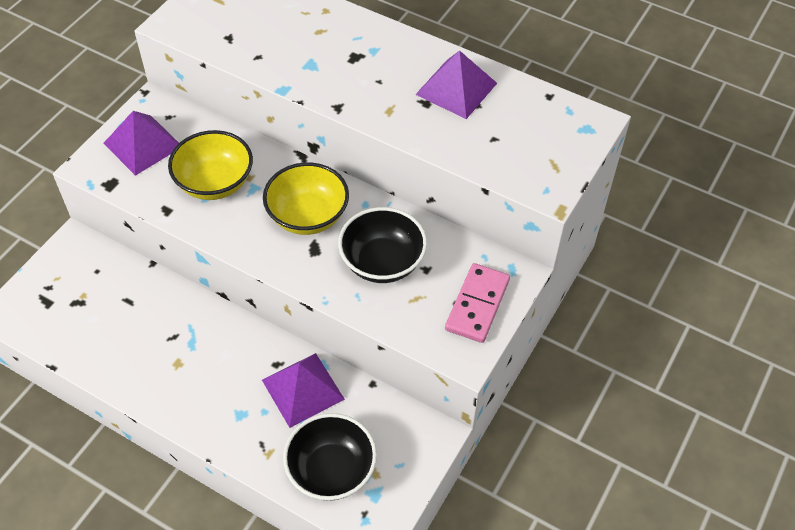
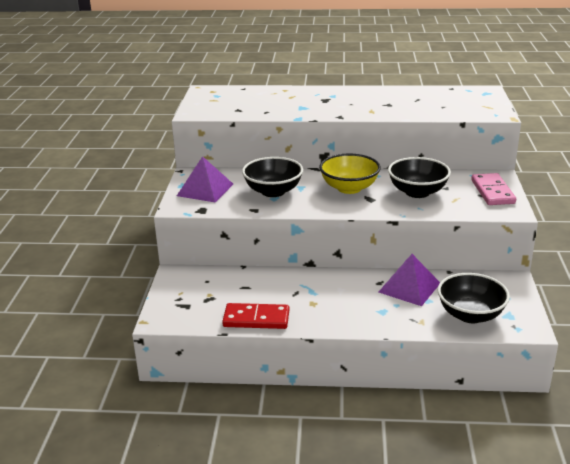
camera: 25 degrees left, 25 degrees down
yellow bowl [168,130,253,200] -> black bowl [242,157,303,197]
purple pyramid [415,50,497,119] -> none
none -> red domino [222,303,289,329]

